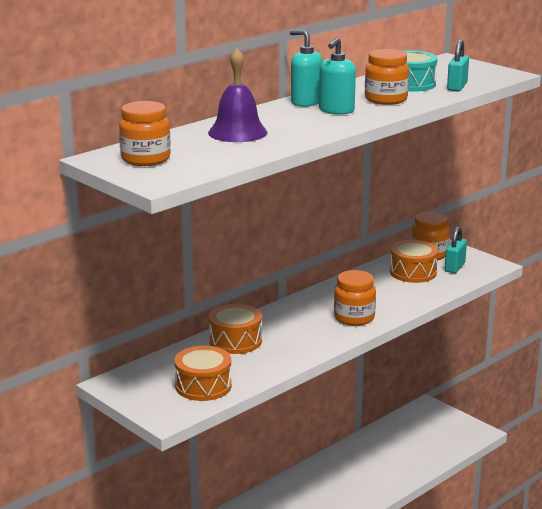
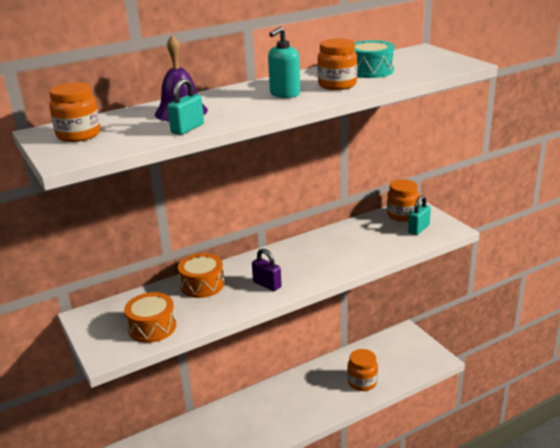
camera: 15 degrees right, 5 degrees up
turquoise soap dispenser [290,30,322,107] -> none
orange jar [334,270,376,326] -> orange jar moved to [347,349,378,391]
orange drum [390,240,438,283] -> none
turquoise padlock [447,40,469,91] -> turquoise padlock moved to [167,78,204,135]
none -> purple padlock [252,249,282,291]

